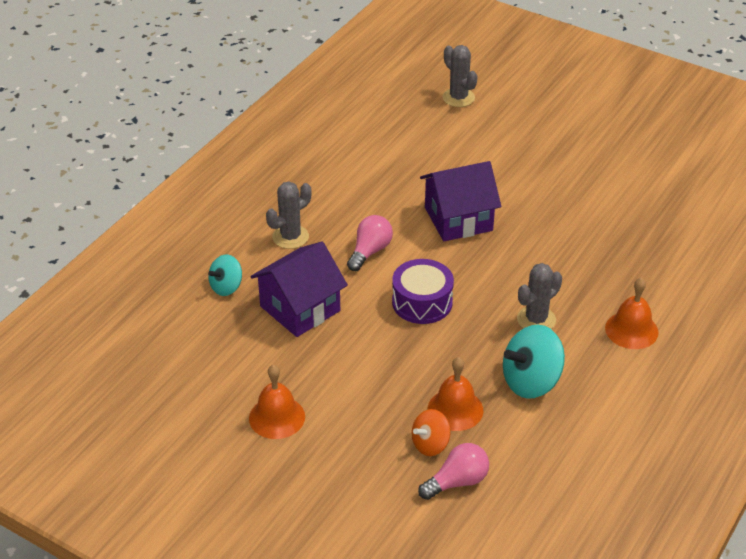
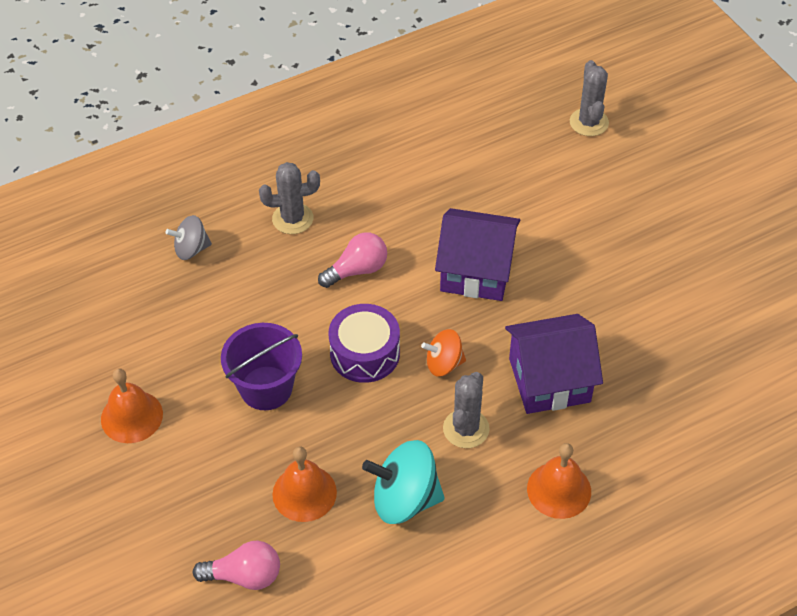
camera: 30 degrees right, 10 degrees up
turquoise spinning top [208,254,242,296] -> grey spinning top [165,215,212,260]
purple house [250,242,348,337] -> purple house moved to [505,314,603,414]
orange spinning top [412,409,451,456] -> orange spinning top moved to [421,329,466,376]
grey cactus [517,263,562,329] -> grey cactus turned 60 degrees counterclockwise [443,372,490,448]
none -> purple bucket [221,323,302,410]

